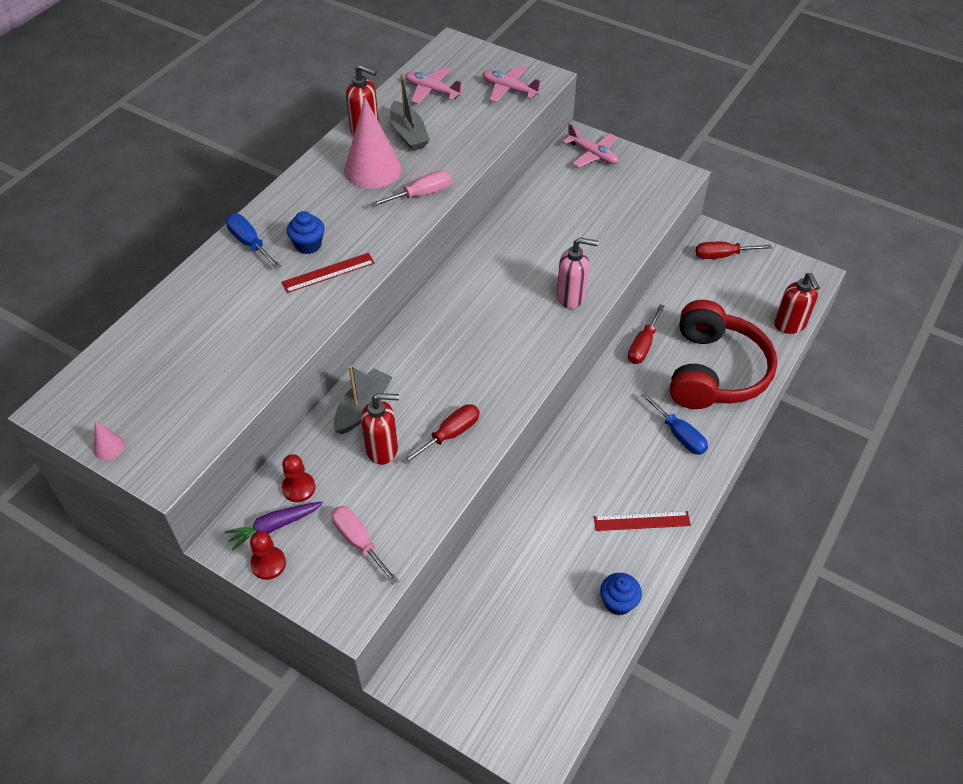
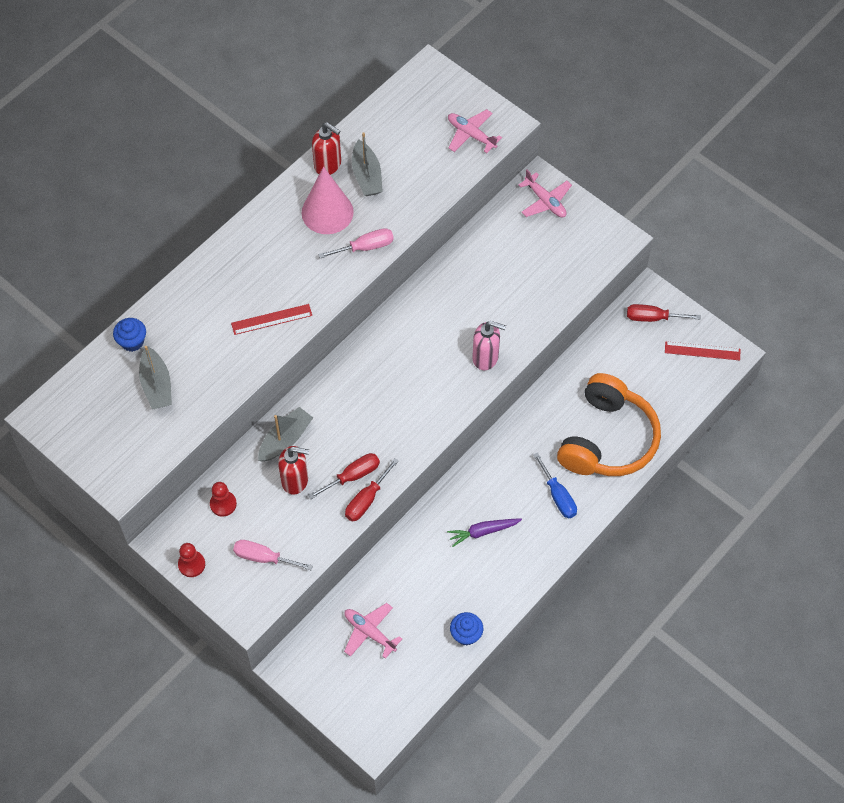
camera: 10 degrees right, 10 degrees up
pink cone [94,421,125,460] -> none
purple carrot [225,502,323,550] -> purple carrot moved to [447,519,522,547]
blue screwdriver [226,214,281,269] -> none
blue cupcake [287,211,325,254] -> blue cupcake moved to [113,318,146,352]
pink screwdriver [332,506,399,585] -> pink screwdriver turned 45 degrees counterclockwise [233,540,313,570]
pink plane [405,67,465,104] -> pink plane moved to [344,603,402,659]
red ruler [594,511,691,531] -> red ruler moved to [665,341,740,360]
red screwdriver [628,304,665,364] -> red screwdriver moved to [345,458,399,522]
red headphones [670,300,777,409] -> orange headphones [557,373,661,476]
red soap dispenser [774,273,820,334] -> none
none -> grey boat [139,346,172,410]

